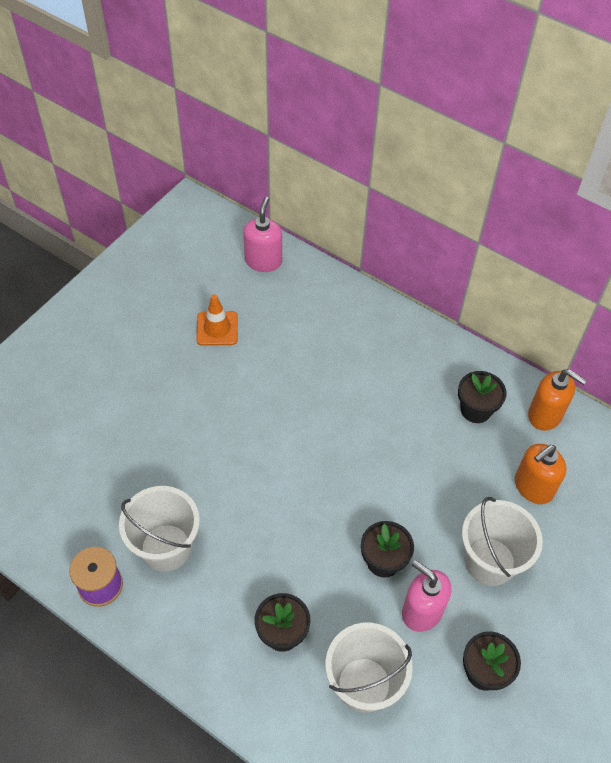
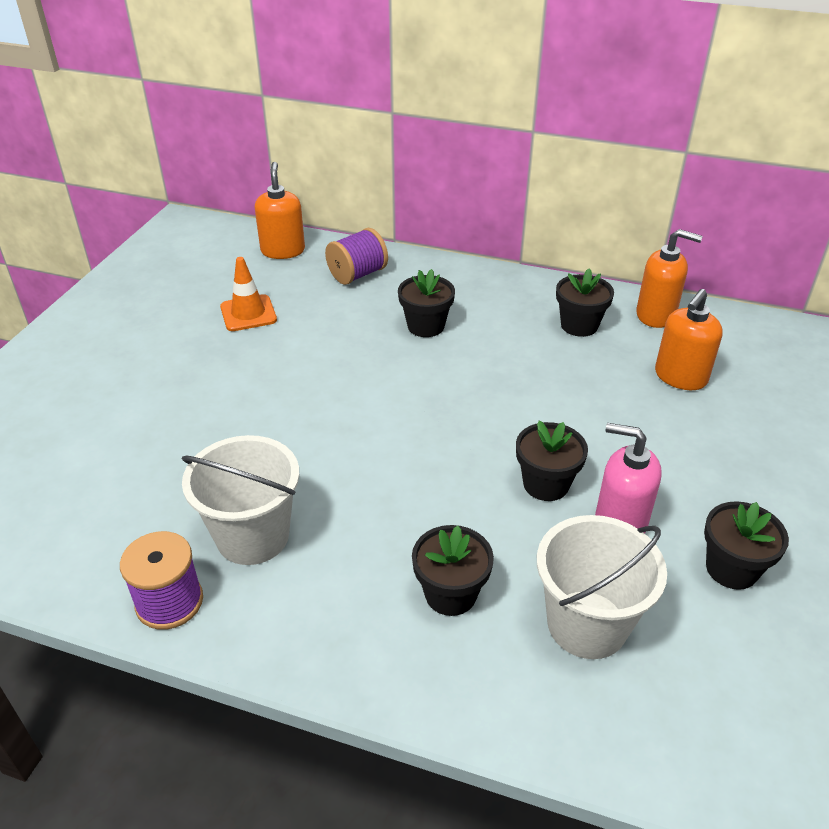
camera: 15 degrees left, 15 degrees down
pink soap dispenser [243,197,282,272] -> orange soap dispenser [255,162,305,259]
white bucket [462,497,543,586] -> none
none -> purple spool [325,228,388,285]
none -> black flower pot [398,269,455,337]

